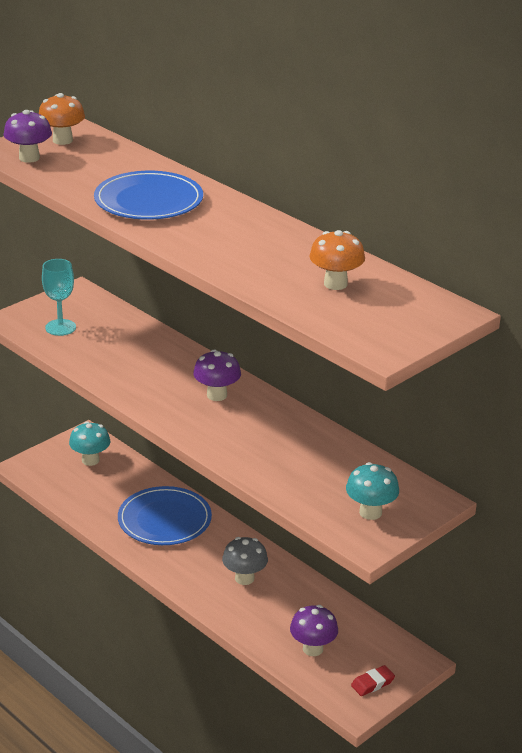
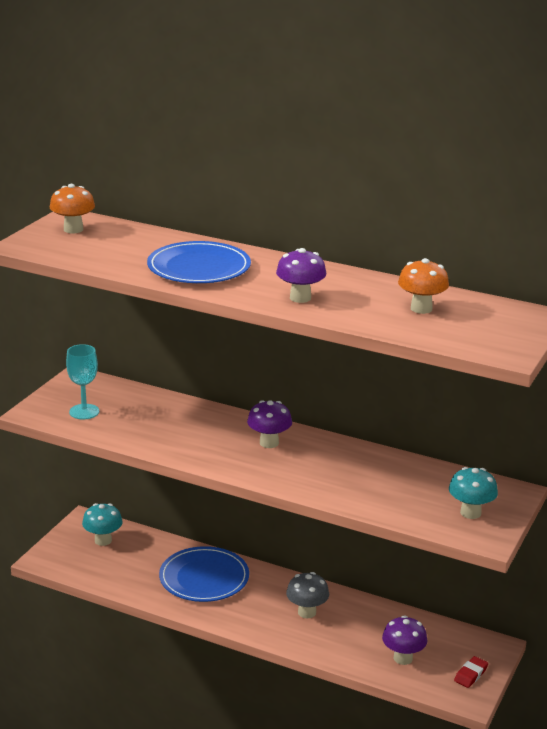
camera: 20 degrees left, 5 degrees down
purple mushroom [4,110,52,163] -> purple mushroom moved to [276,248,326,303]

